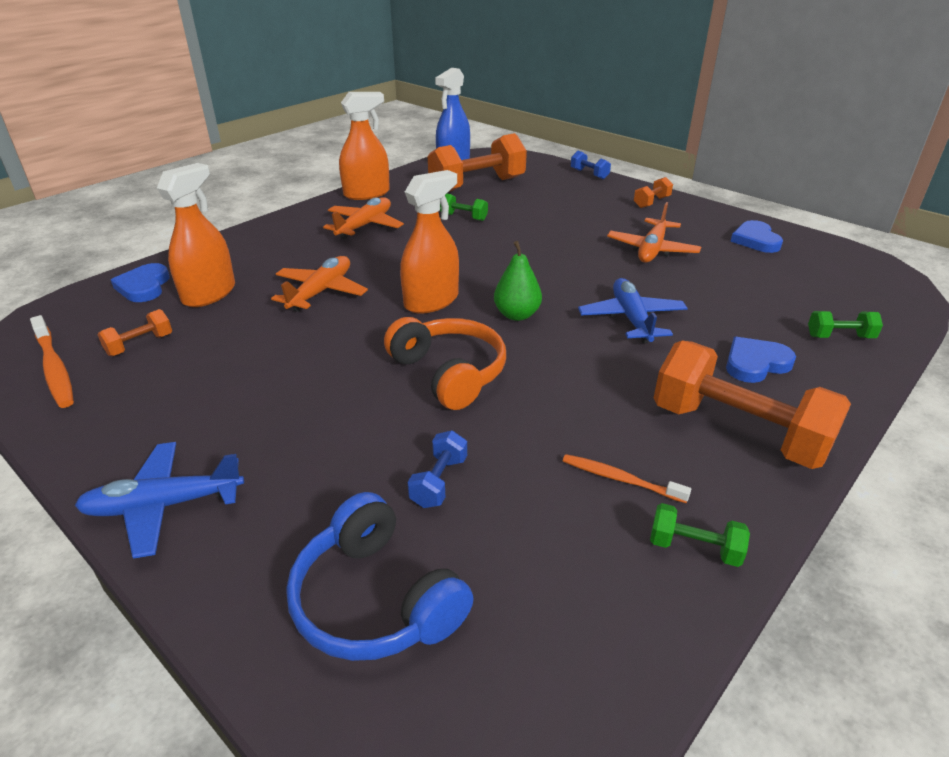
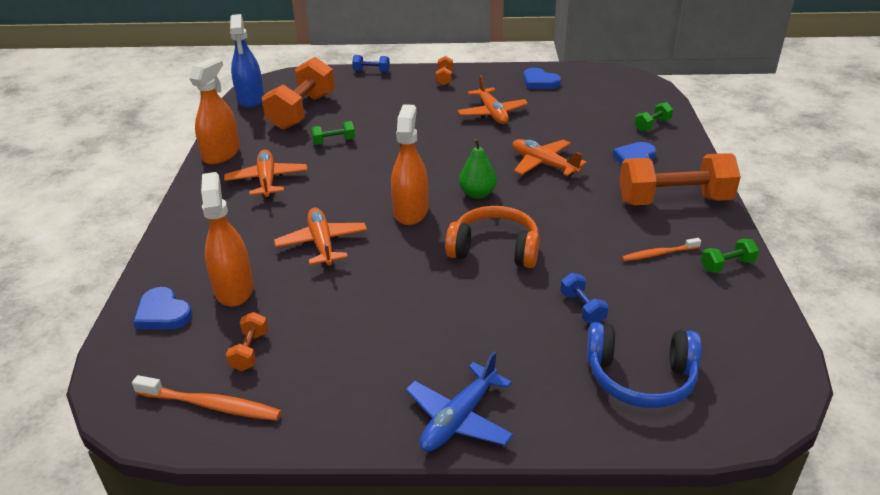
camera: 40 degrees left, 0 degrees up
blue plane [578,278,688,343] -> orange plane [512,139,587,176]

